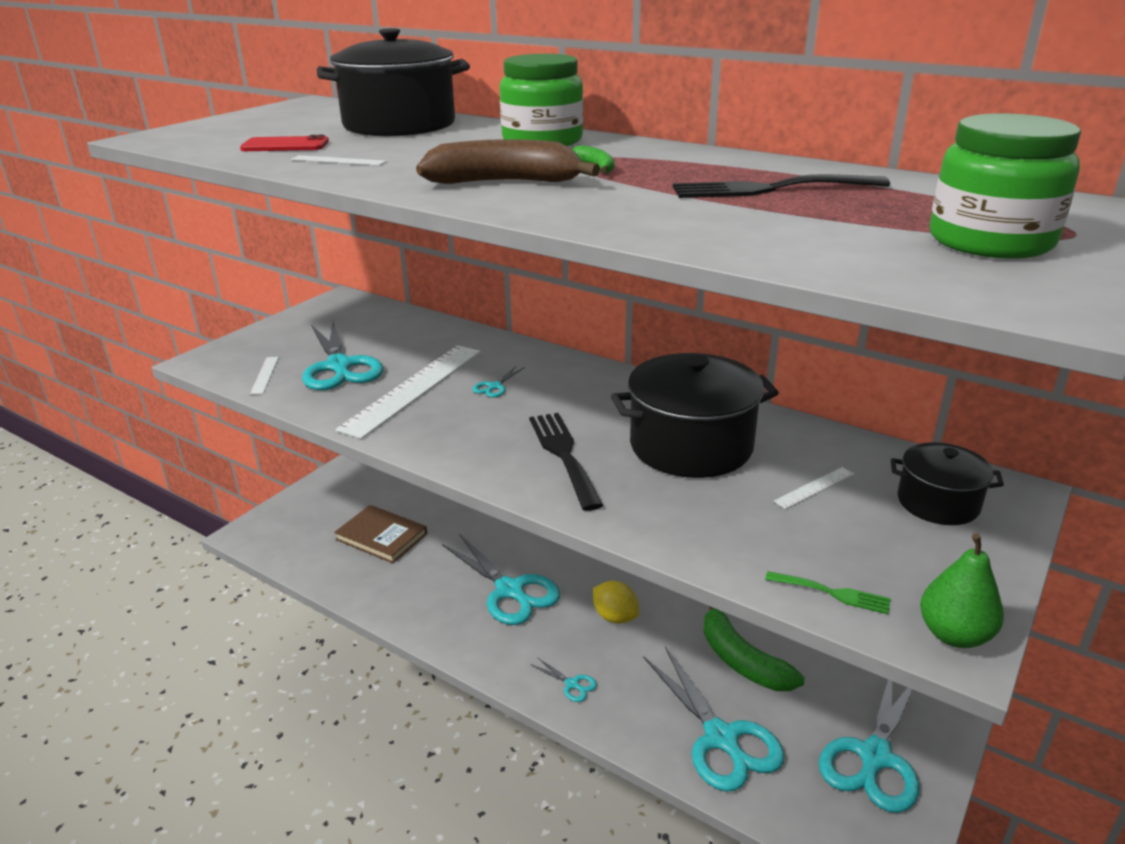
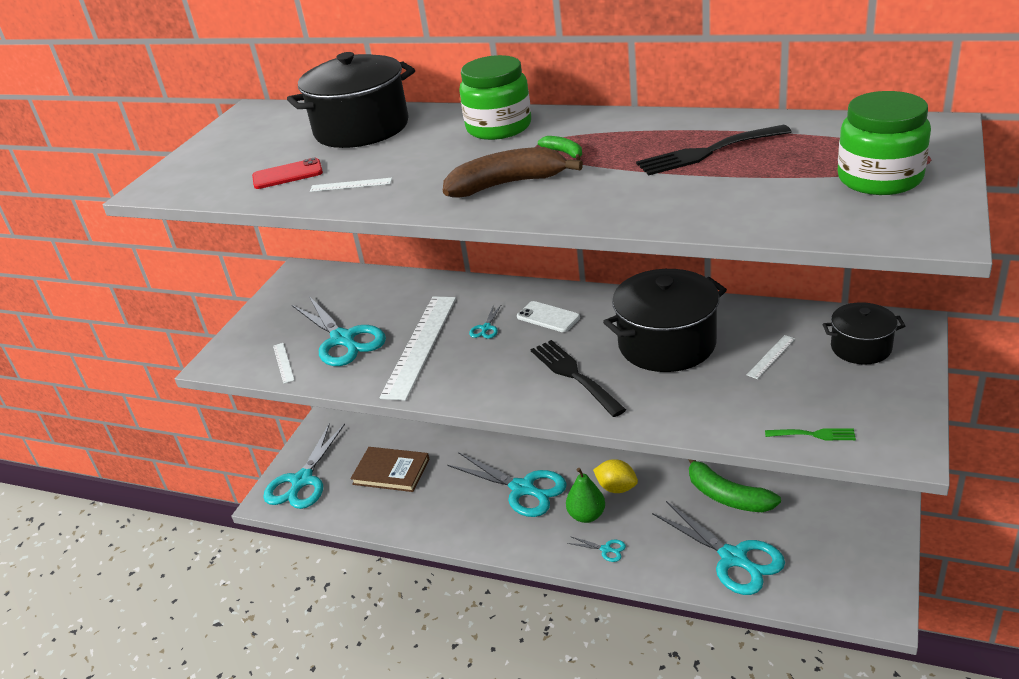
camera: 10 degrees left, 5 degrees up
turquoise scissors [819,680,919,813] -> turquoise scissors moved to [263,423,345,509]
green pear [920,533,1004,648] -> green pear moved to [566,468,605,523]
none -> white phone [517,301,580,332]

